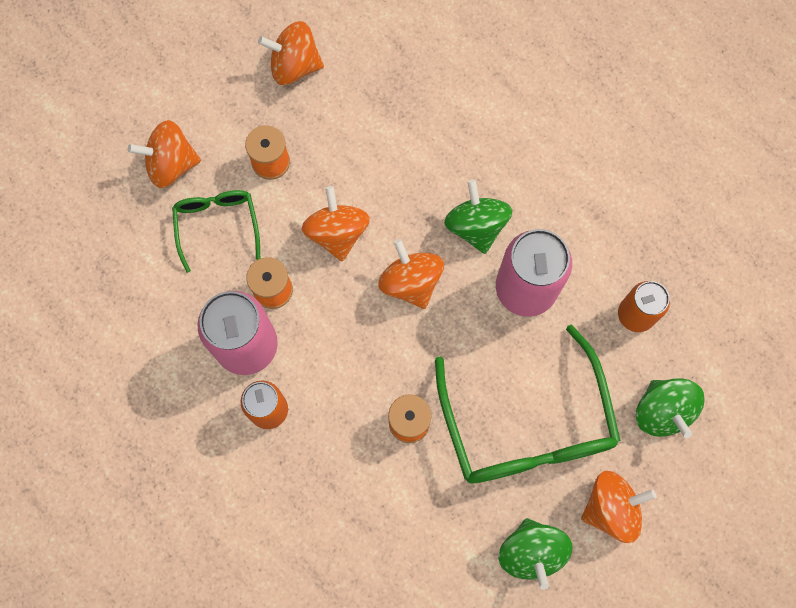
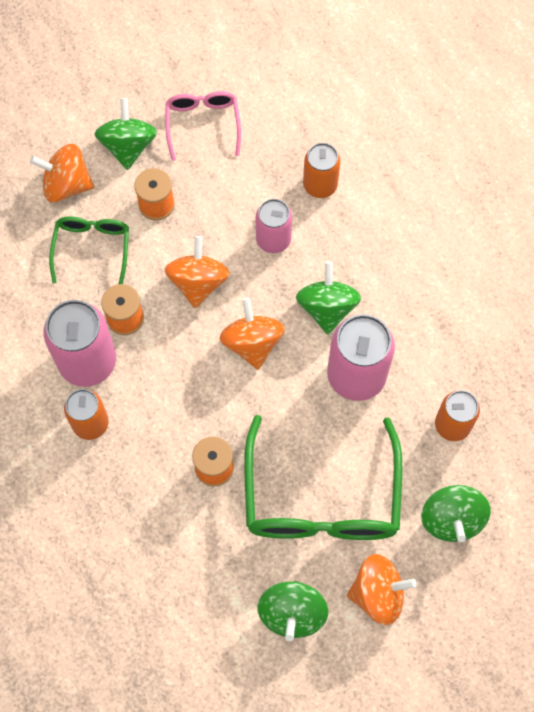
camera: 15 degrees right, 5 degrees down
orange spinning top [258,21,324,85] -> pink glasses [166,91,241,161]
none -> green spinning top [95,98,157,170]
none -> pink can [256,199,292,253]
none -> orange can [303,143,341,198]

